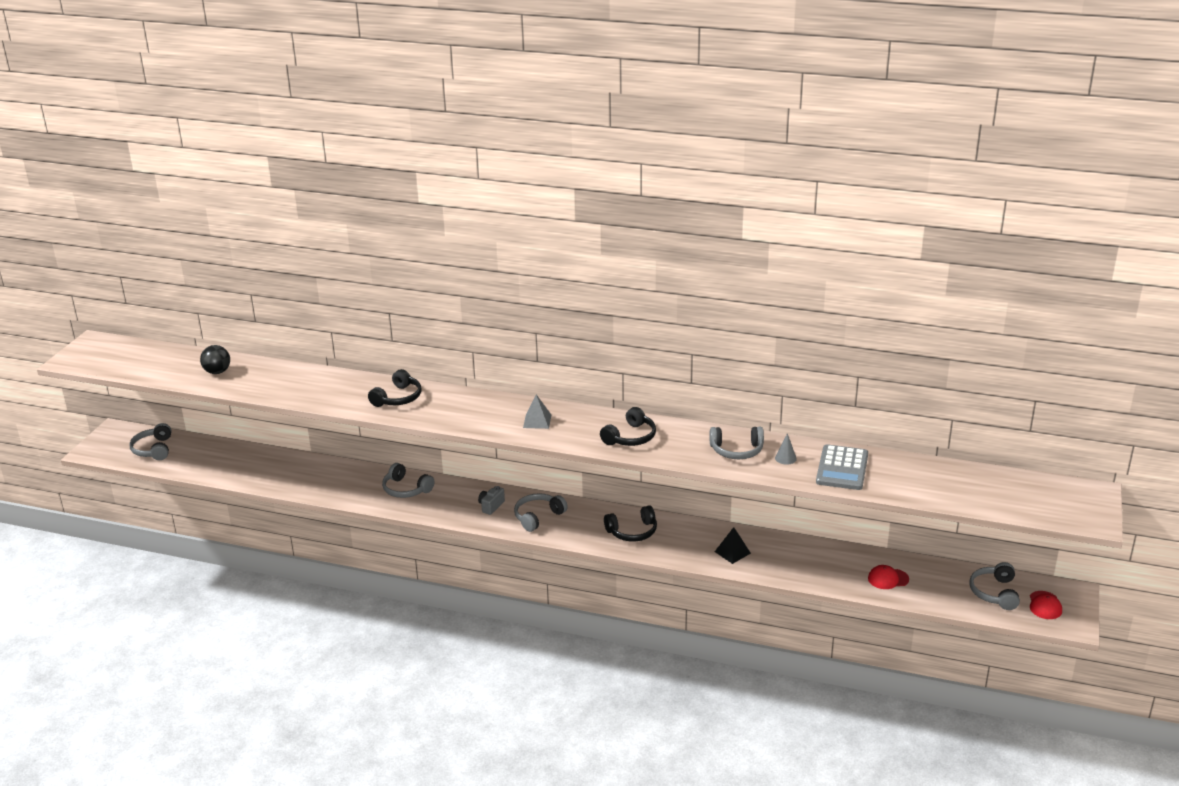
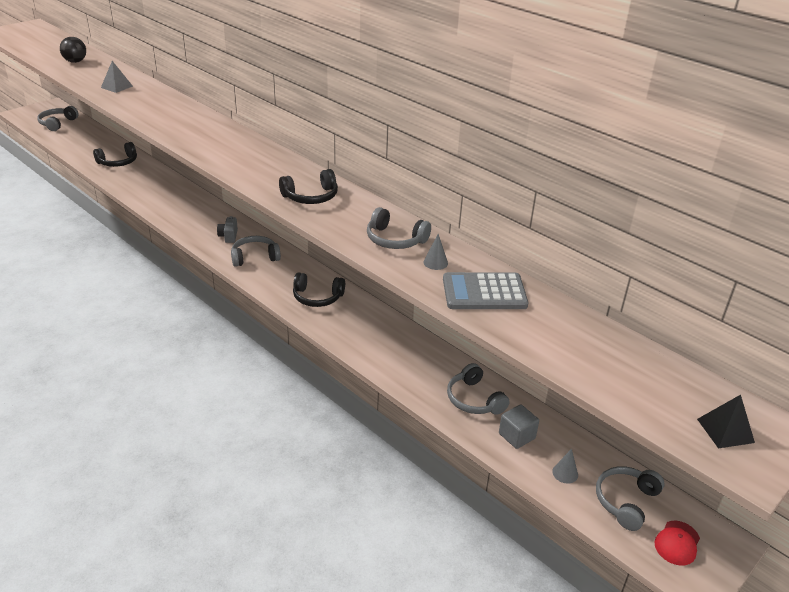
camera: 25 degrees right, 5 degrees up
black headphones [368,369,421,407] -> black headphones moved to [93,142,137,167]
grey headphones [382,463,435,498] -> grey headphones moved to [447,363,510,415]
grey camera [478,486,505,515] -> grey camera turned 60 degrees counterclockwise [217,216,238,243]
grey pyramid [523,394,551,429] -> grey pyramid moved to [101,61,133,93]
black pyramid [715,527,751,564] -> black pyramid moved to [697,395,755,448]
grey calculator [816,444,868,490] -> grey calculator turned 45 degrees clockwise [443,272,528,309]
red cap [868,565,909,589] -> grey cube [499,404,539,449]
none -> grey cone [552,449,578,484]

